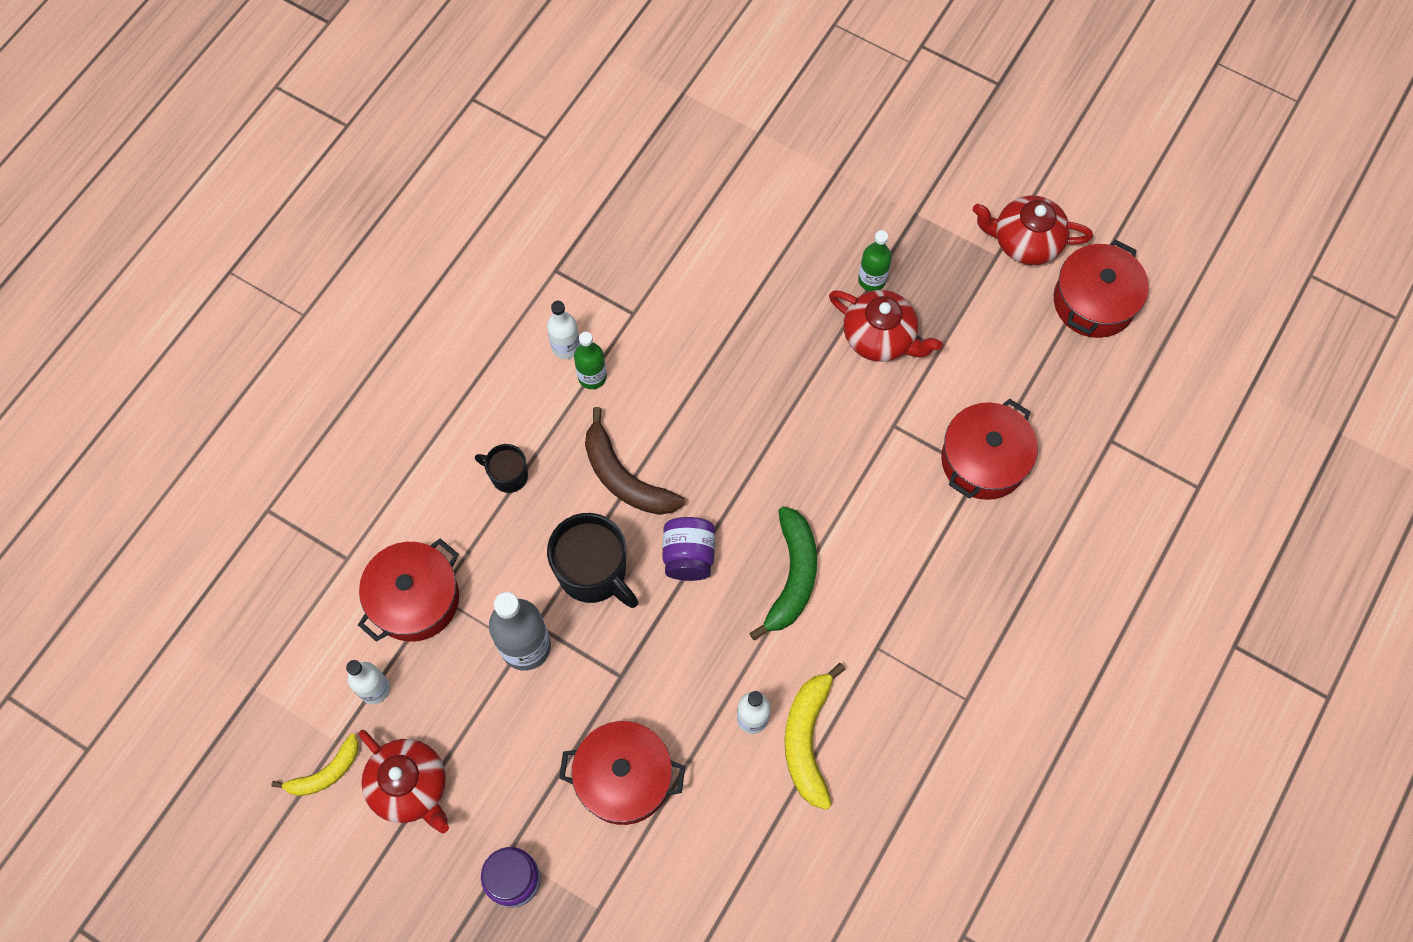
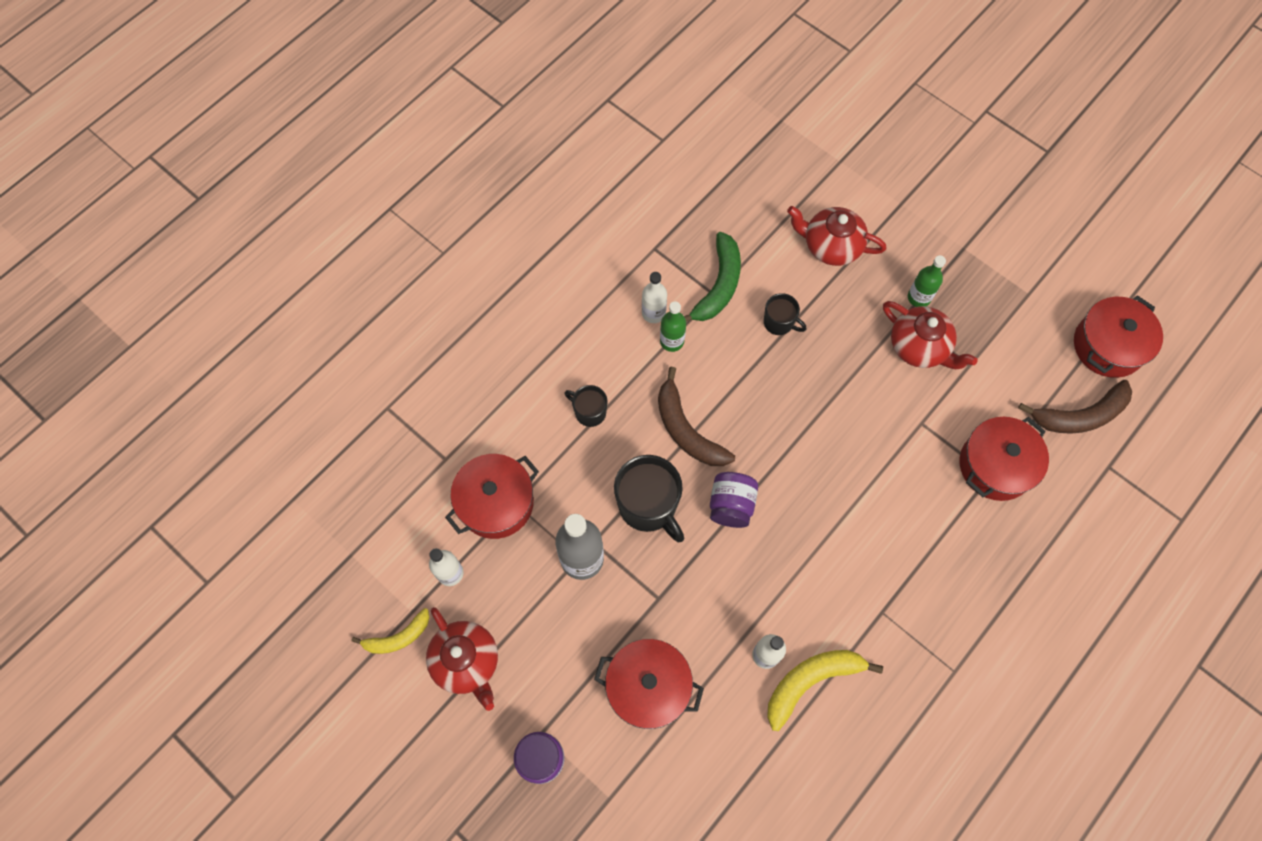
camera: 10 degrees right, 0 degrees up
green banana [749,506,817,641] -> green banana moved to [684,232,741,322]
yellow banana [785,663,845,810] -> yellow banana turned 45 degrees clockwise [767,650,883,731]
red teapot [973,196,1093,265] -> red teapot moved to [787,206,887,266]
none -> black mug [764,293,807,335]
none -> brown banana [1018,380,1132,434]

